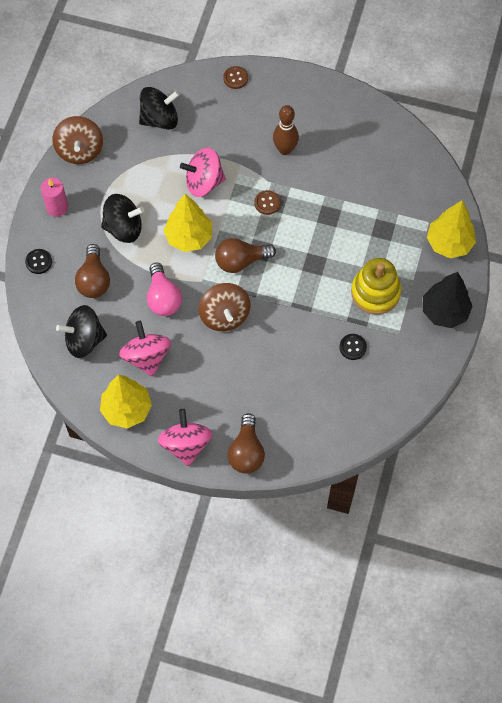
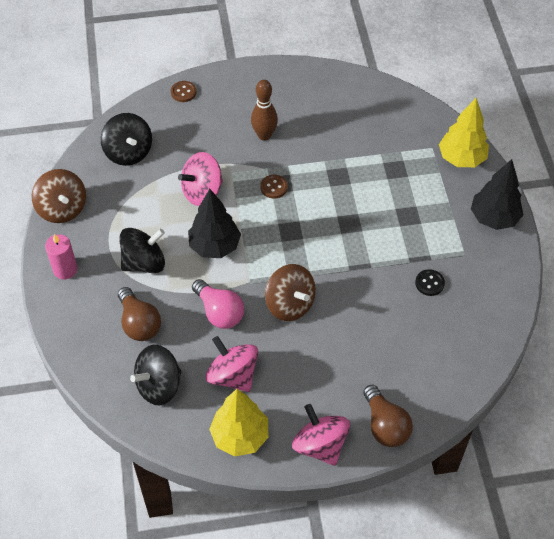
camera: 25 degrees left, 10 degrees down
black button [25,249,52,274] -> none
black spinning top [139,87,180,130] -> black spinning top turned 105 degrees clockwise [101,113,152,166]
yellow tree [164,194,212,252] -> black tree [188,189,241,258]
brown light bulb [215,238,276,273] -> none
yellow stacking toy [351,258,401,314] -> none

